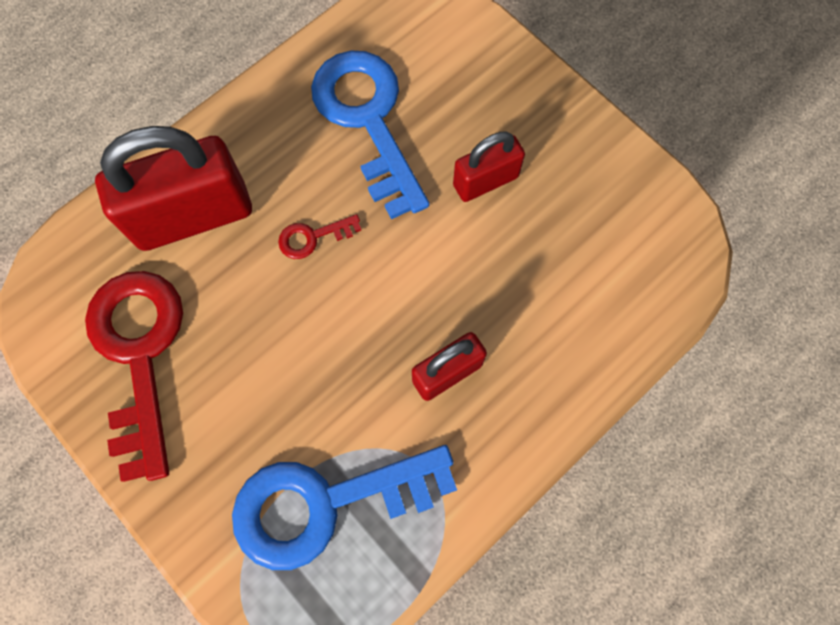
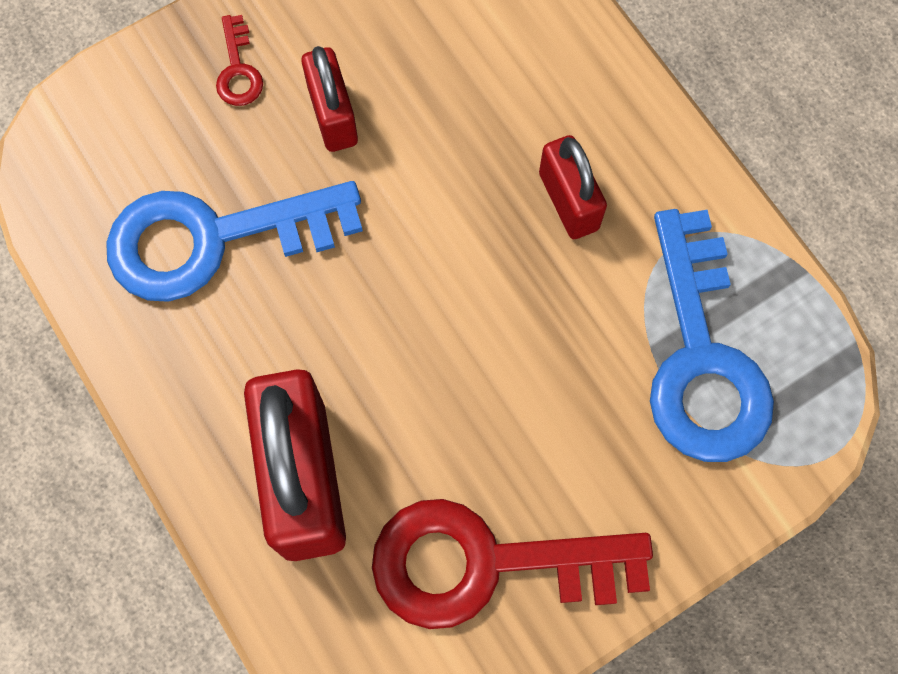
camera: 80 degrees left, 0 degrees up
red key [278,214,361,259] -> red key moved to [216,15,263,106]

